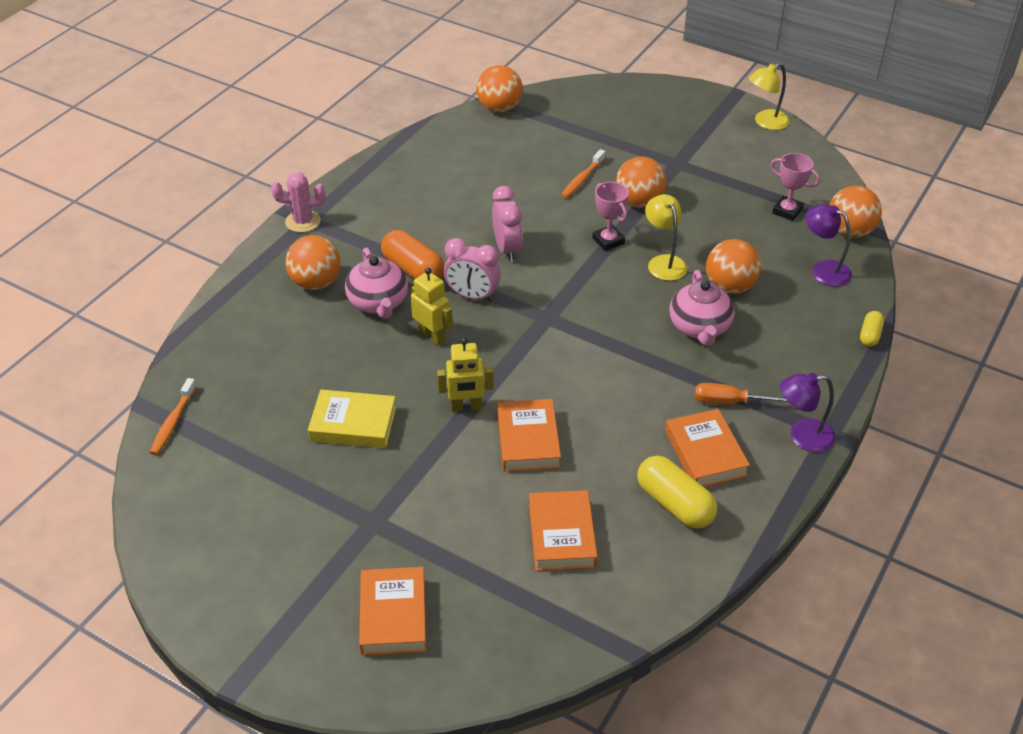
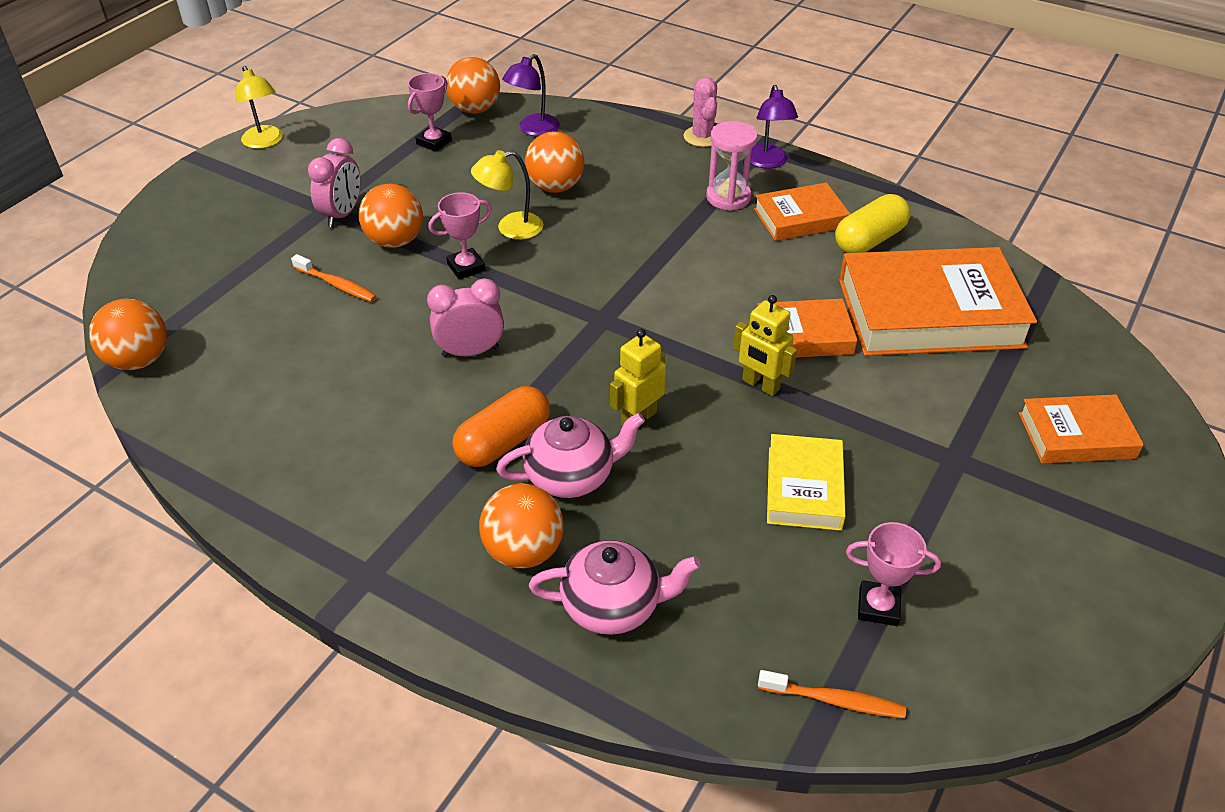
camera: 90 degrees left, 0 degrees up
pink cactus [271,172,326,233] -> pink cactus moved to [684,77,717,147]
yellow robot [437,338,494,412] -> yellow robot turned 135 degrees clockwise [733,295,797,396]
pink clock [444,238,501,301] -> pink clock moved to [308,138,361,227]
orange book [529,490,598,571] -> orange book [839,247,1037,356], size x1.88
pink teapot [670,270,734,346] -> pink teapot moved to [529,540,701,635]
orange screwdriver [695,383,788,404] -> pink hourglass [706,121,758,211]
yellow capsule [860,311,884,347] -> none
none -> pink trophy [846,522,941,626]

